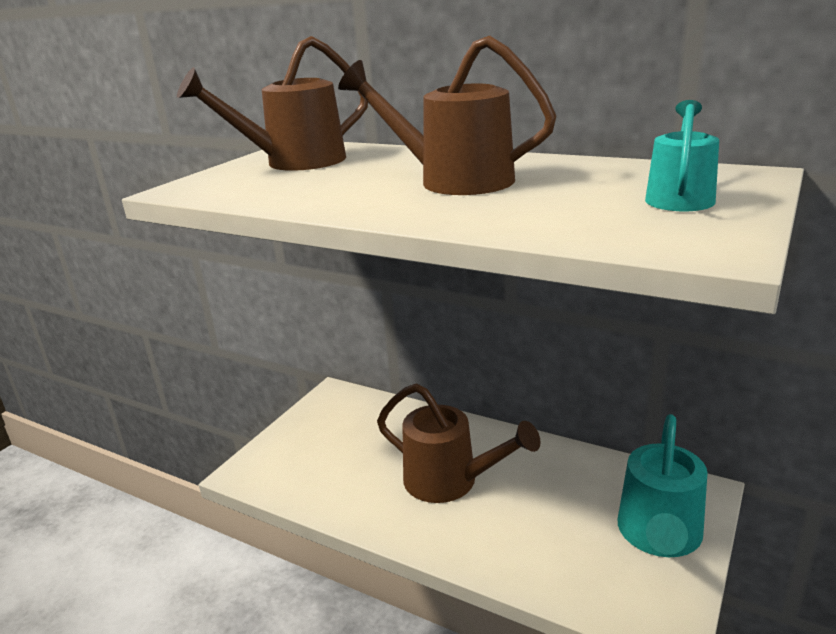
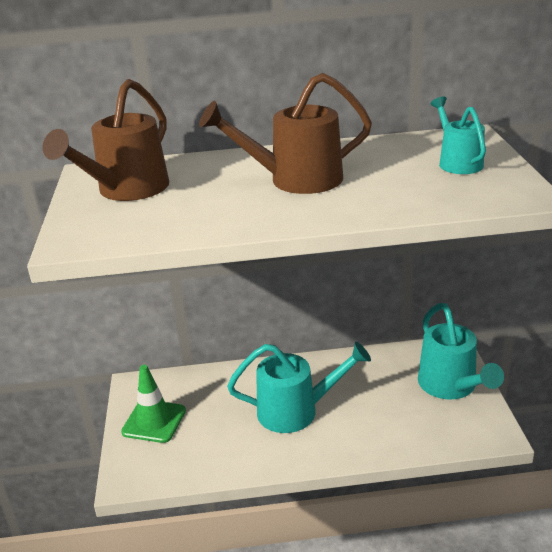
camera: 35 degrees left, 5 degrees up
brown watering can [377,384,541,503] -> turquoise watering can [227,342,371,433]
none -> green traffic cone [121,365,186,443]

